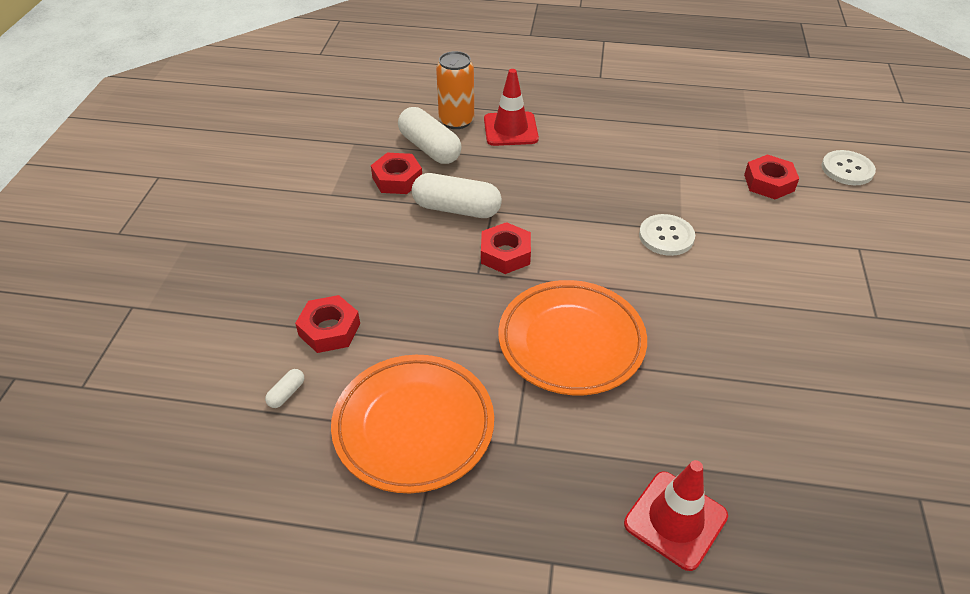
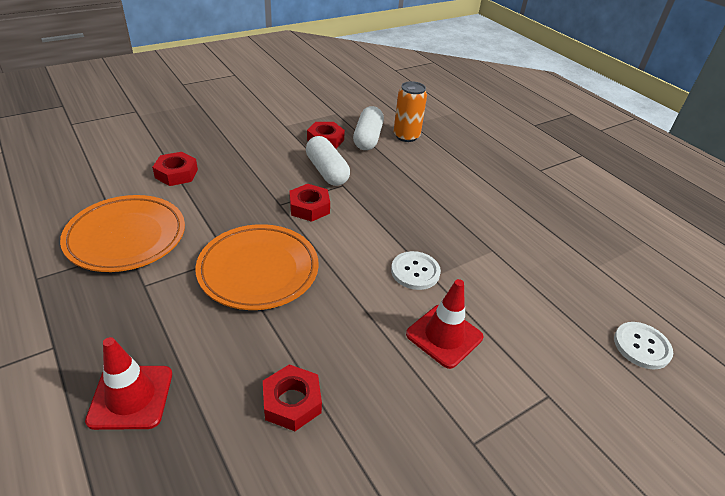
camera: 45 degrees right, 5 degrees down
white capsule [265,369,305,408] -> none
red traffic cone [484,69,539,146] -> red traffic cone moved to [406,279,483,369]
red nut [744,154,799,199] -> red nut moved to [263,364,322,431]

